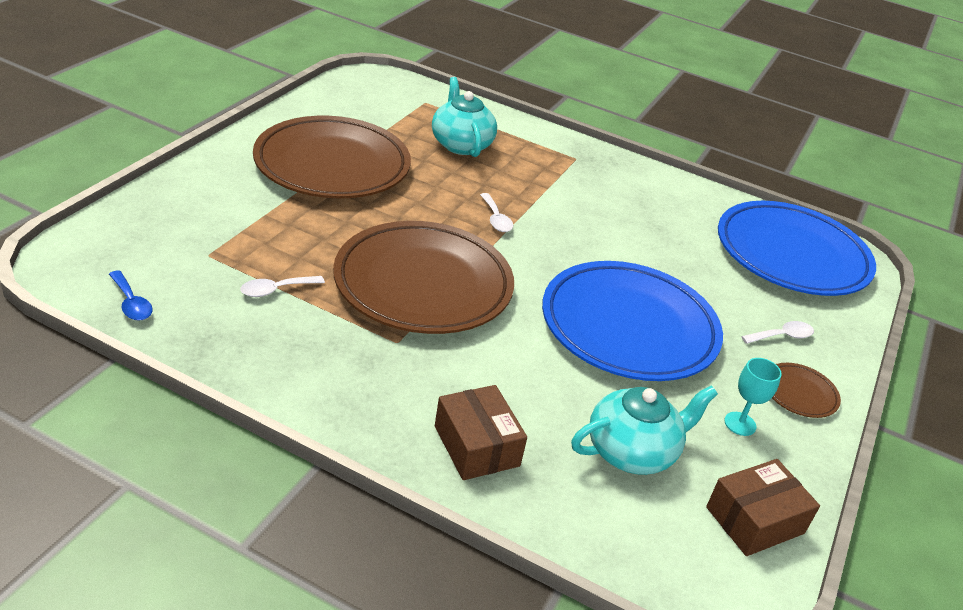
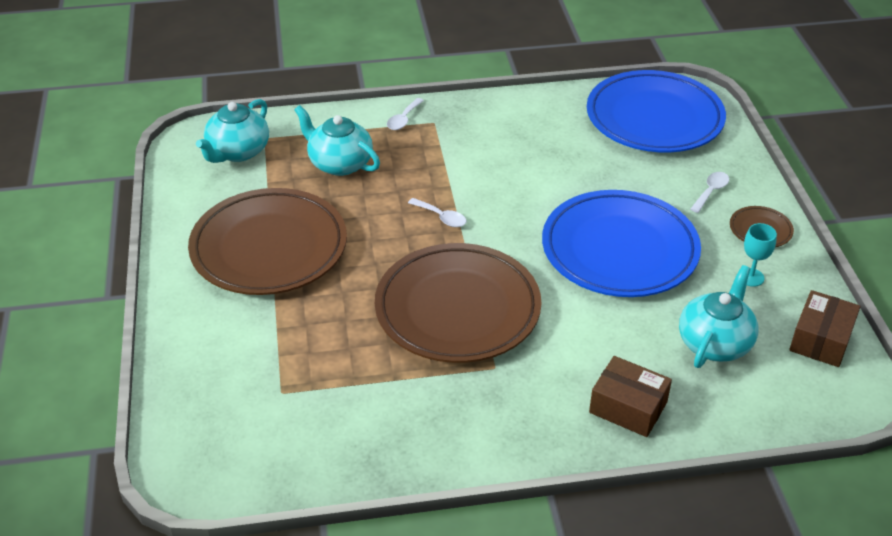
camera: 30 degrees left, 5 degrees up
blue spoon [109,270,153,321] -> none
white spoon [240,276,325,297] -> white spoon moved to [387,98,424,130]
none -> turquoise teapot [196,99,269,163]

